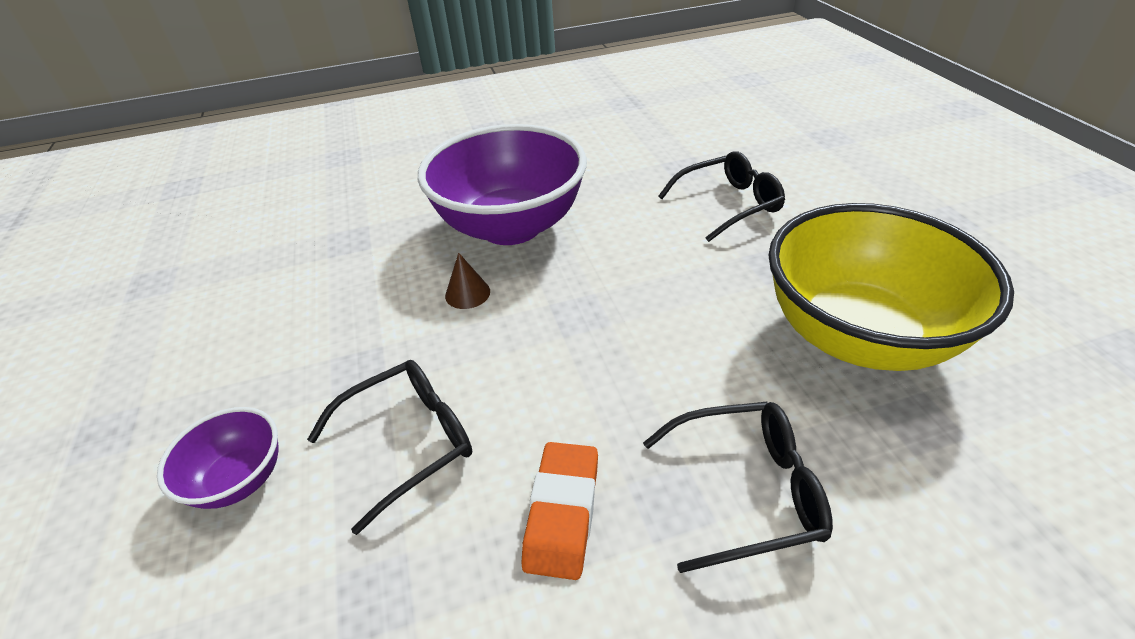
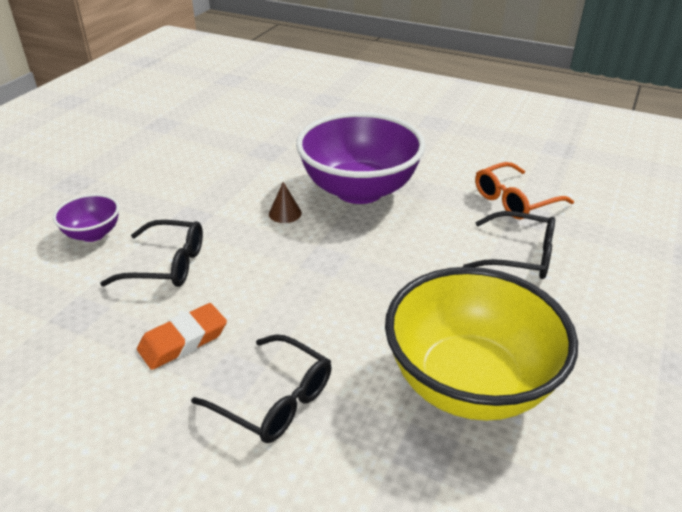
camera: 40 degrees right, 5 degrees down
none -> orange glasses [475,162,574,219]

